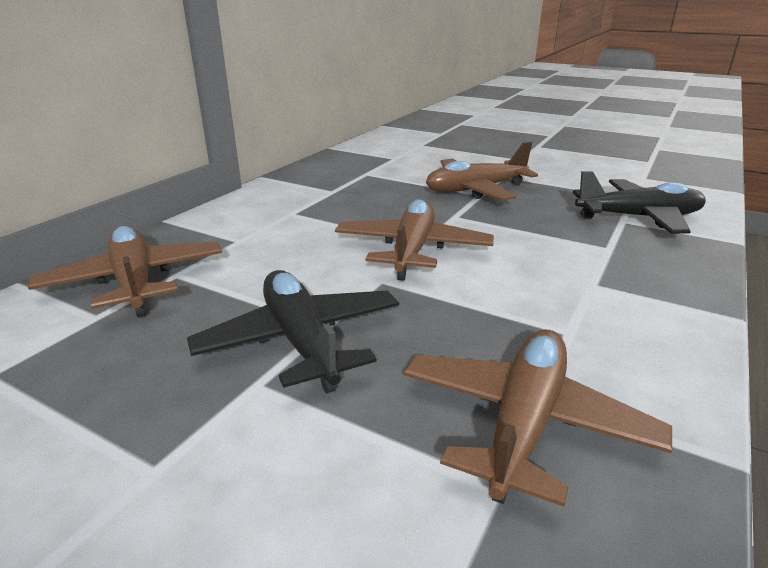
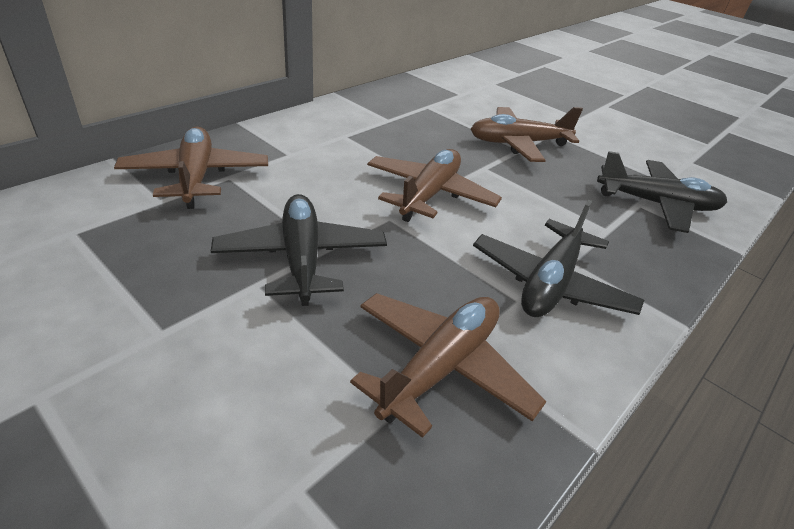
camera: 10 degrees right, 10 degrees up
none -> black plane [473,200,644,317]

